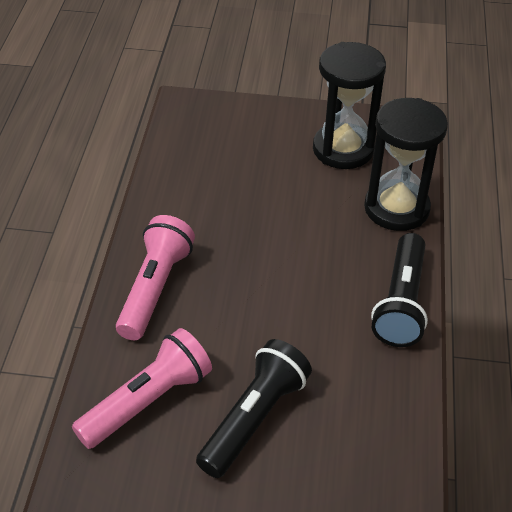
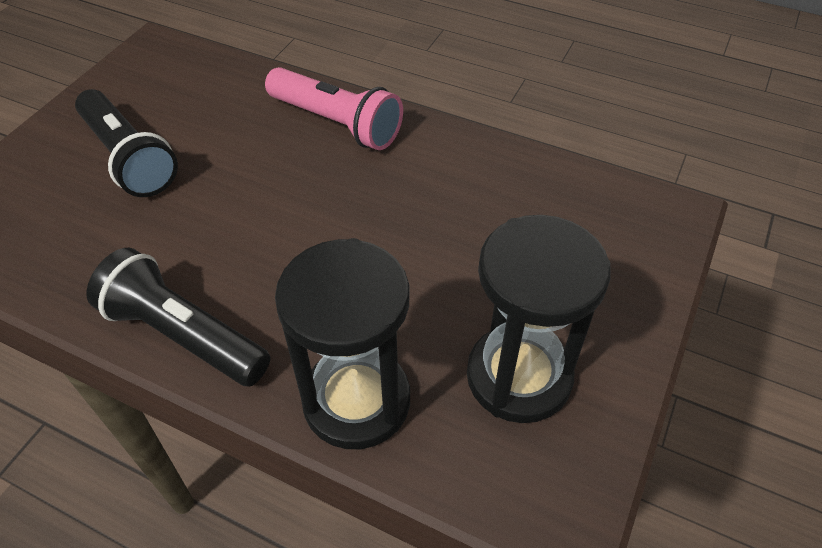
camera: 110 degrees right, 5 degrees up
pink flashlight [72,328,212,449] -> none

